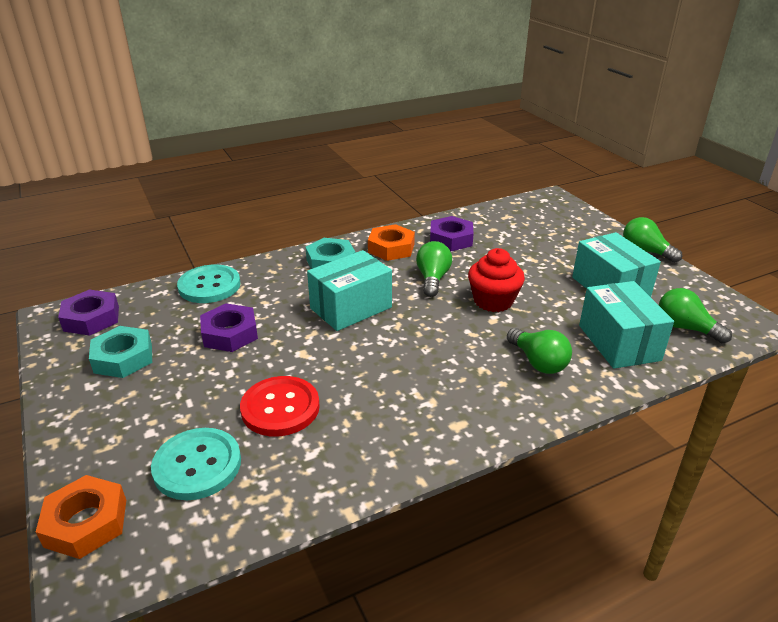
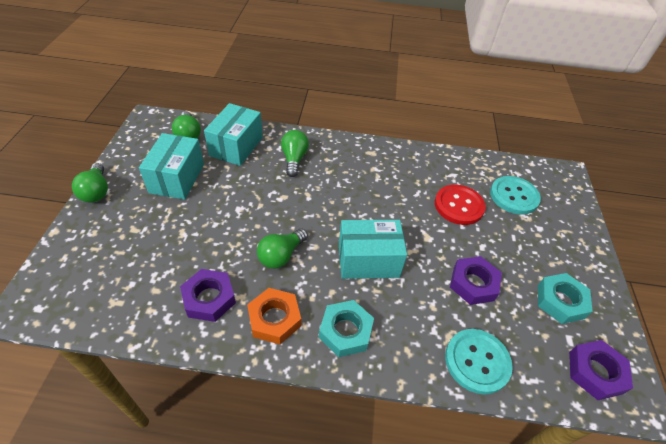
camera: 150 degrees left, 15 degrees up
orange nut [36,475,126,559] -> none
red cupcake [468,248,525,312] -> none

